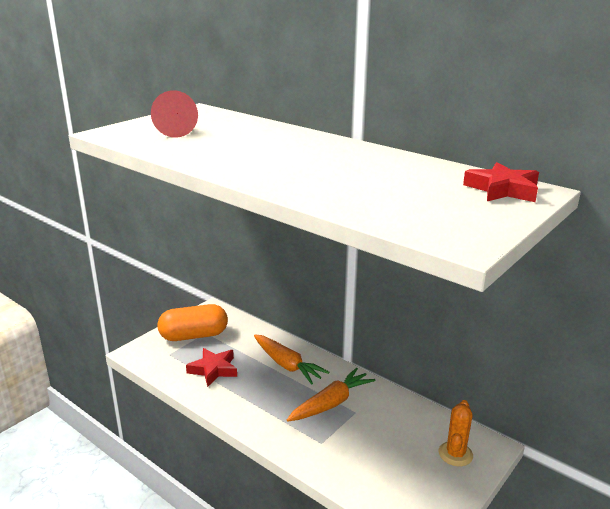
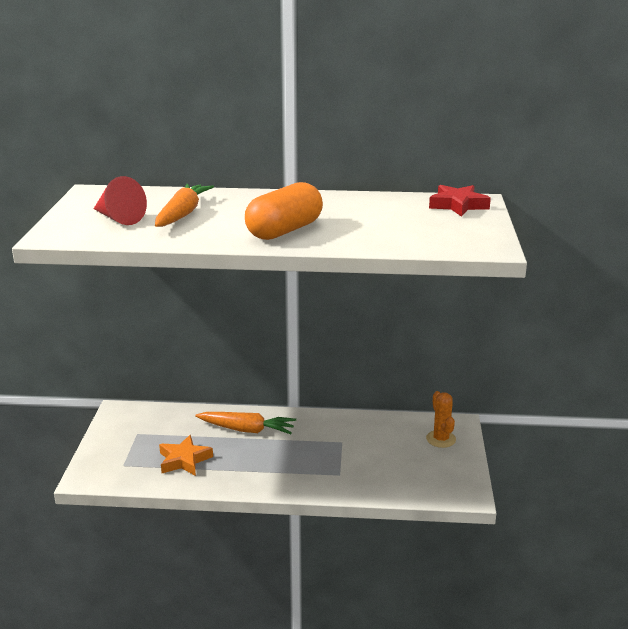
camera: 35 degrees left, 0 degrees up
orange capsule [157,304,228,341] -> orange capsule moved to [245,182,323,240]
red star [186,348,237,387] -> orange star [159,435,213,476]
orange carrot [287,368,375,421] -> orange carrot moved to [155,184,214,227]

